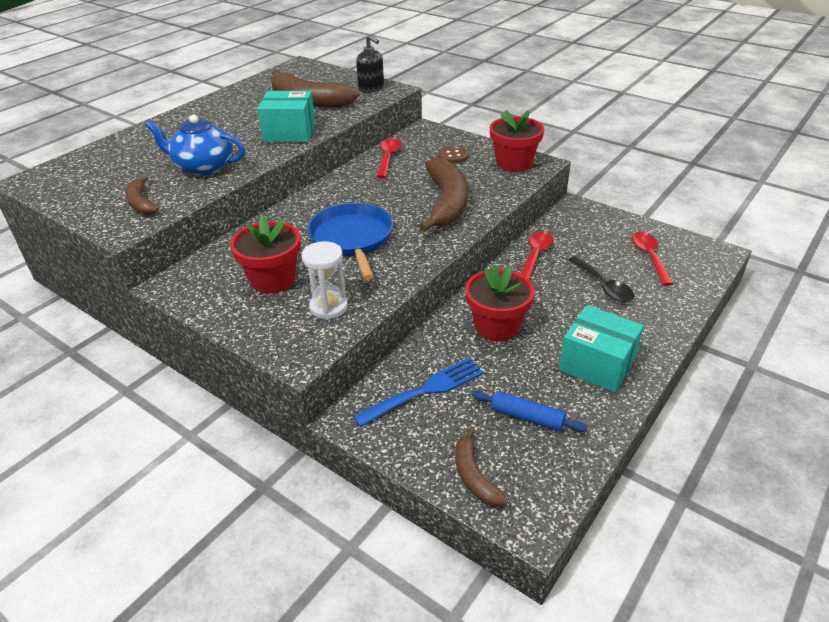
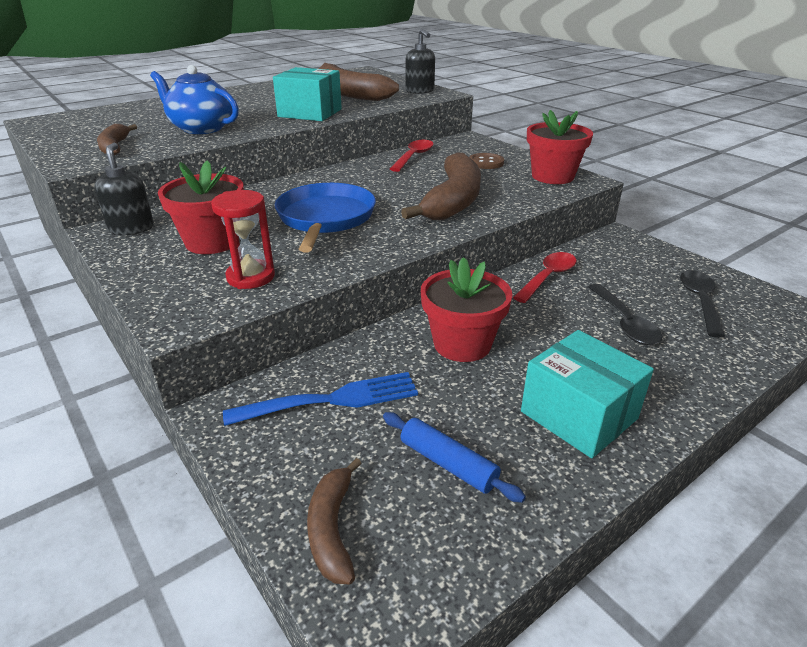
camera: 15 degrees right, 5 degrees down
white hourglass [302,241,348,320] -> red hourglass [211,190,275,289]
red spoon [631,232,673,286] -> black spoon [680,270,725,338]
none -> black soap dispenser [94,143,154,235]

